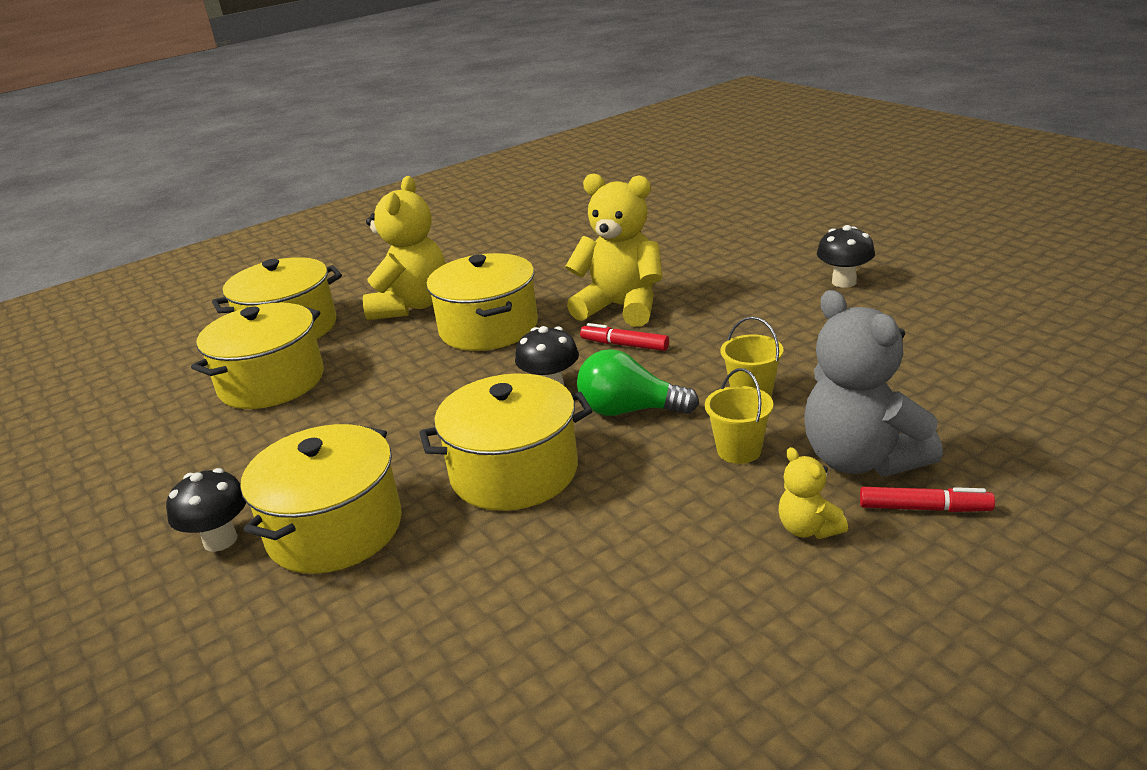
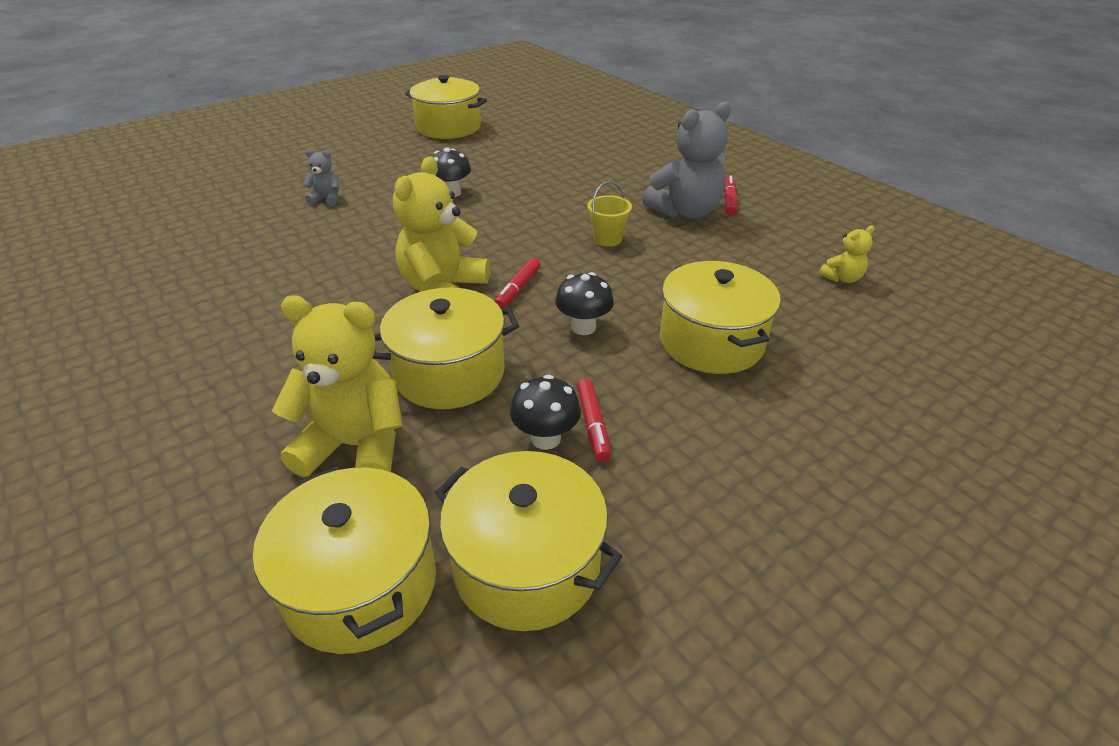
camera: 95 degrees left, 10 degrees up
black mushroom [166,468,246,552] -> black mushroom moved to [510,375,581,450]
yellow pot [240,424,402,574] -> yellow pot moved to [405,75,487,139]
green light bulb [577,349,699,416] -> none
yellow bucket [705,368,773,464] -> none
yellow teddy bear [779,447,848,539] -> yellow teddy bear moved to [819,225,874,283]
none -> grey teddy bear [303,149,339,206]
none -> red marker [577,379,611,462]

